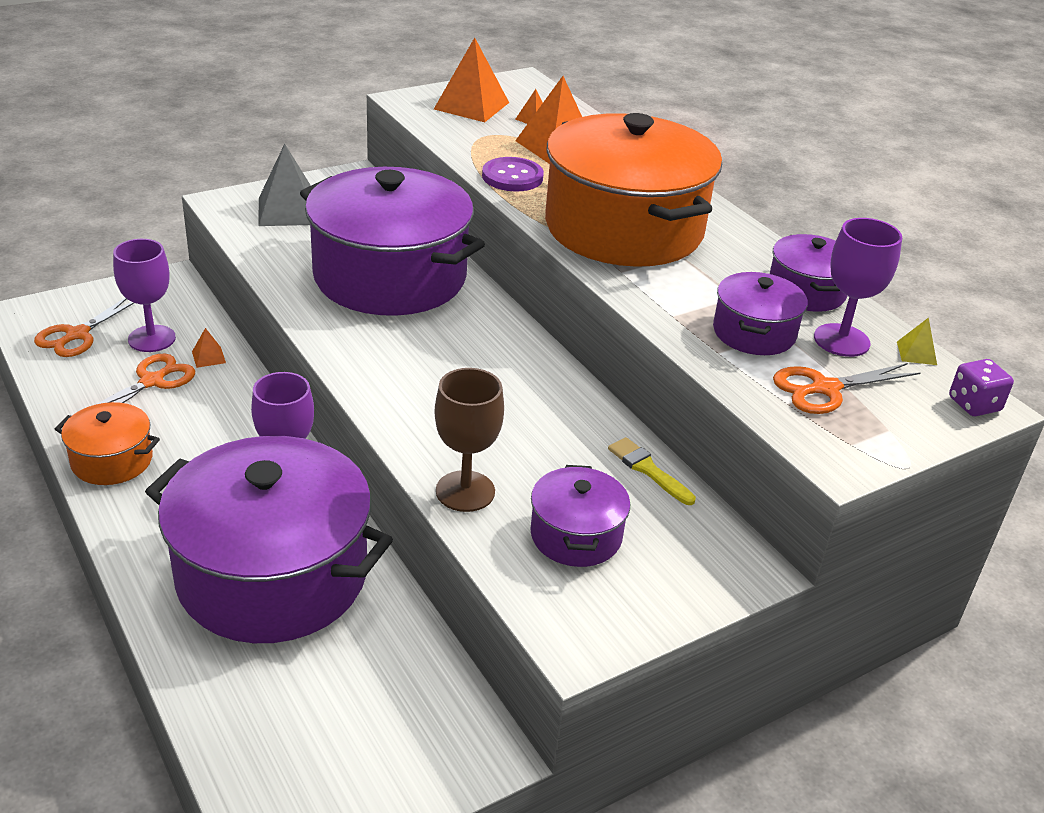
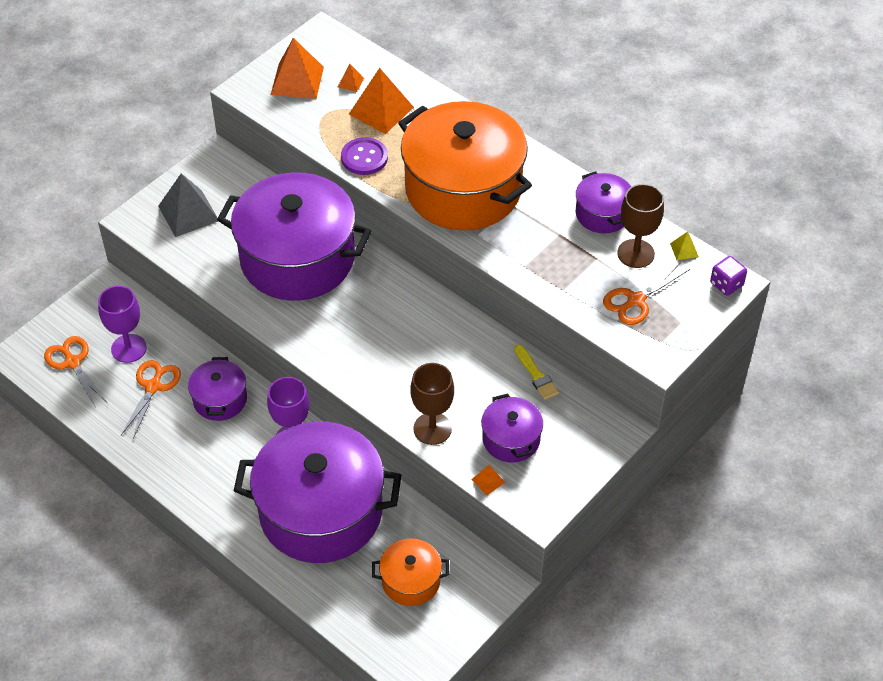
camera: 15 degrees left, 15 degrees up
orange scissors [34,298,134,357] -> orange scissors turned 135 degrees clockwise [44,336,107,408]
orange pot [55,402,160,485] -> orange pot moved to [372,538,450,606]
orange pyramid [192,328,226,368] -> orange pyramid moved to [471,465,505,495]
yellow brush [608,437,696,505] -> yellow brush turned 150 degrees counterclockwise [514,344,559,400]
purple pot [713,272,808,355] -> purple pot moved to [188,357,247,421]
purple goblet [814,218,902,357] -> brown goblet [617,184,664,268]

